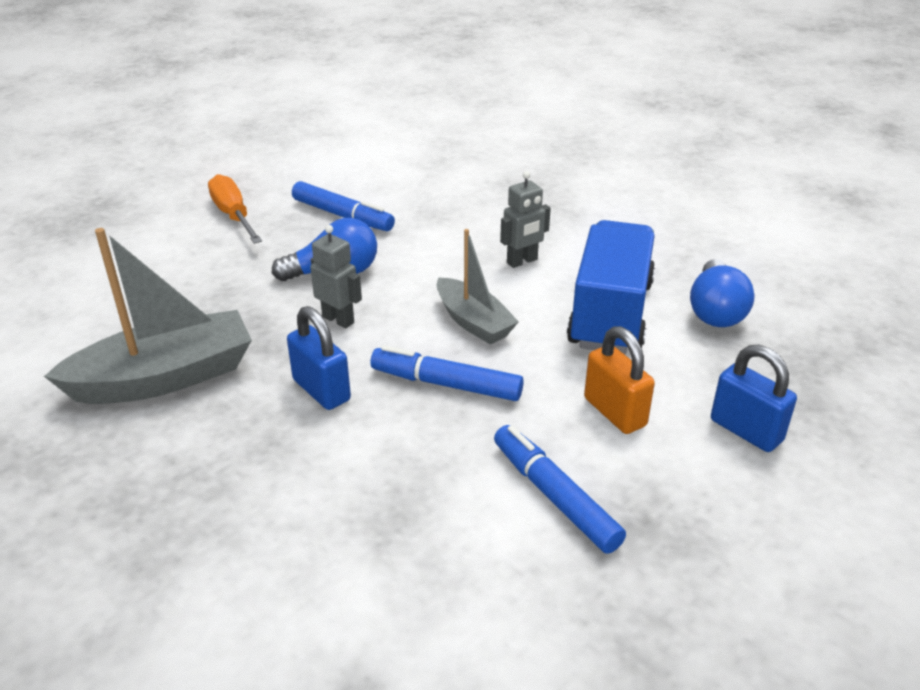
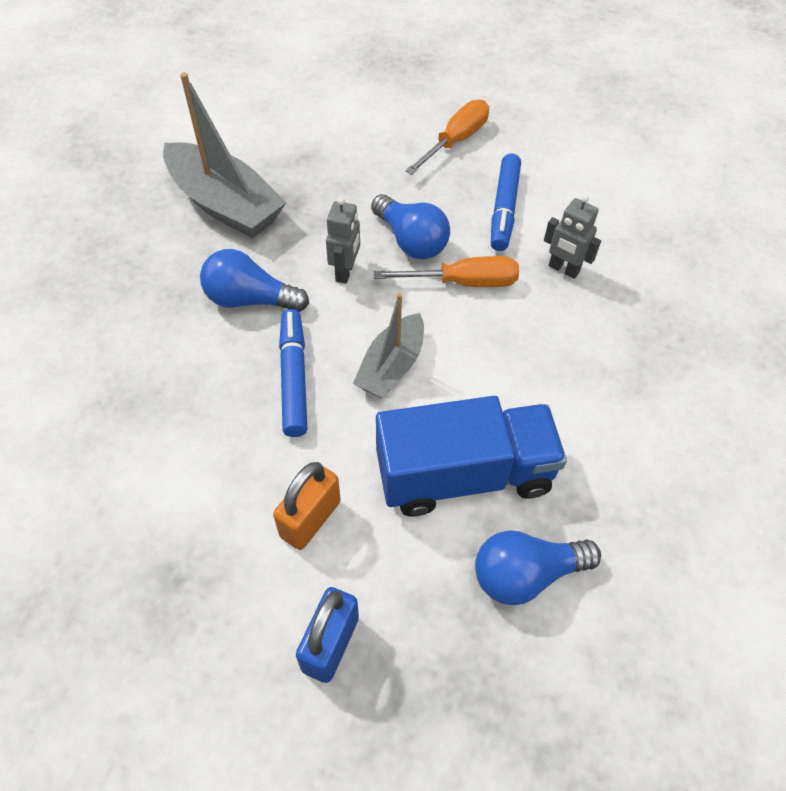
camera: 65 degrees right, 20 degrees up
blue padlock [287,306,351,410] -> blue light bulb [200,249,309,312]
blue marker [494,425,626,554] -> none
grey robot [500,171,551,268] -> grey robot moved to [544,195,601,279]
none -> orange screwdriver [374,256,519,287]

